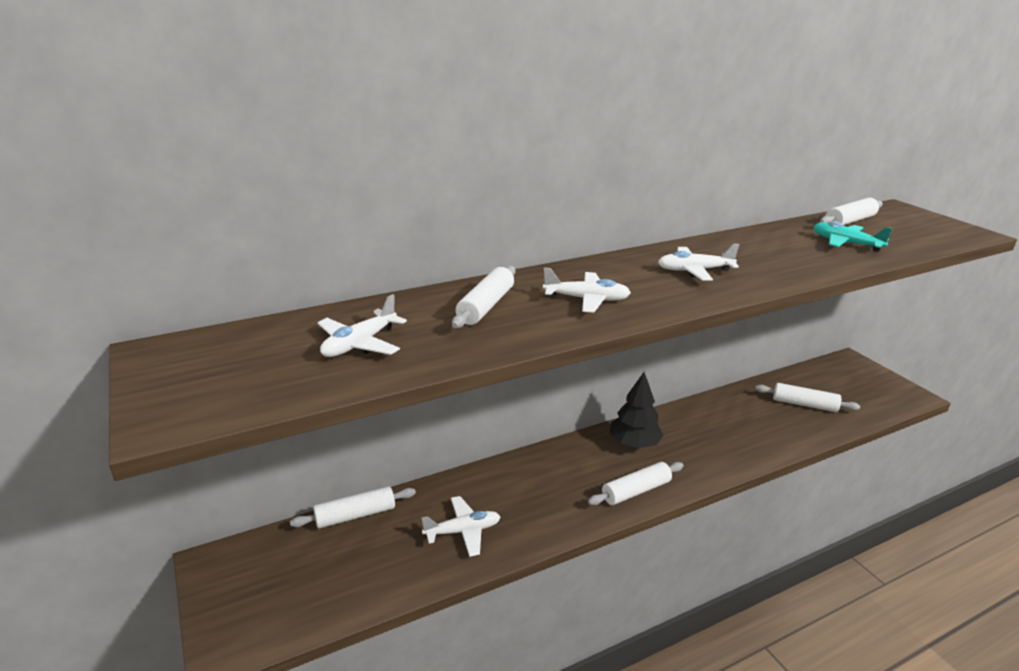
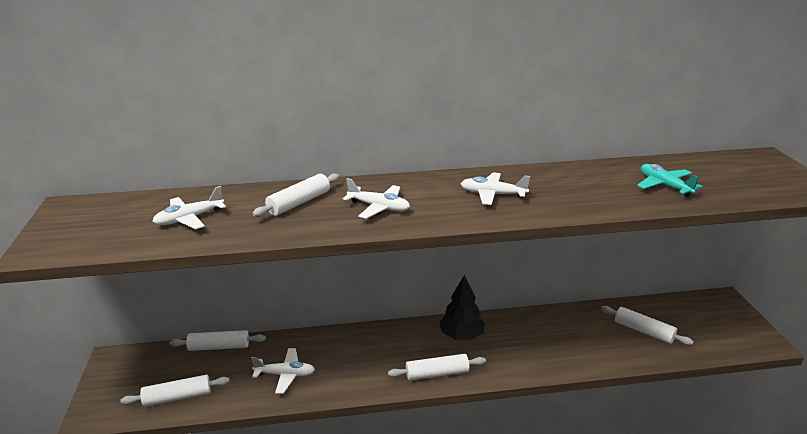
camera: 20 degrees right, 0 degrees up
white rolling pin [820,198,883,225] -> white rolling pin moved to [120,375,230,407]

